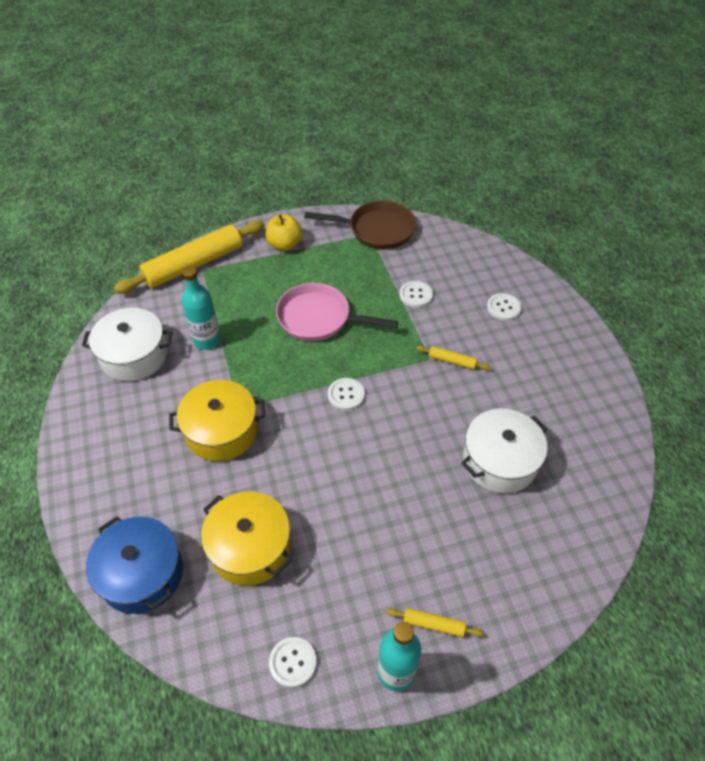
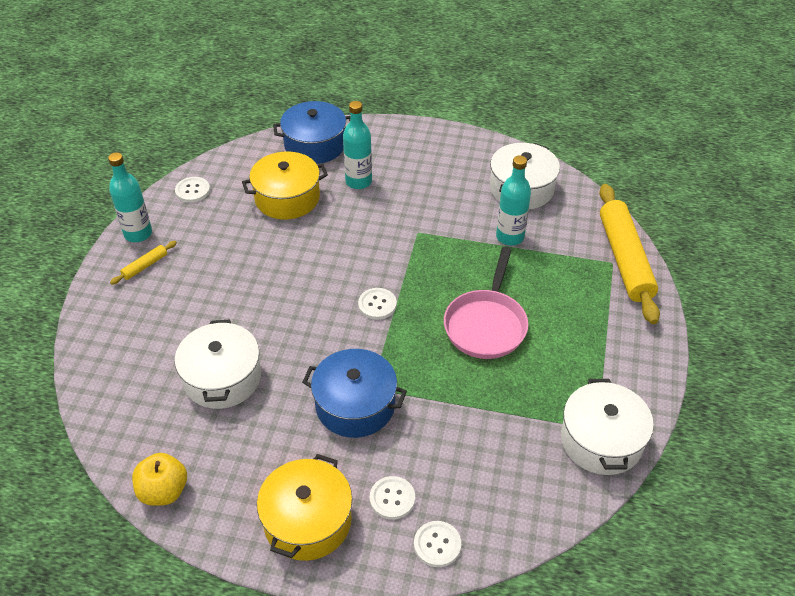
camera: 120 degrees right, 5 degrees down
yellow pot [169,380,265,461] -> yellow pot moved to [257,454,352,561]
yellow apple [265,214,302,251] -> yellow apple moved to [132,453,187,506]
pink pan [276,283,399,341] -> pink pan turned 150 degrees clockwise [444,247,528,359]
brown pan [305,201,416,250] -> white pot [561,379,654,475]
white button [399,281,433,308] -> white button moved to [414,521,461,567]
yellow rolling pin [416,346,490,370] -> blue pot [302,349,407,438]
none -> turquoise bottle [343,101,372,189]

